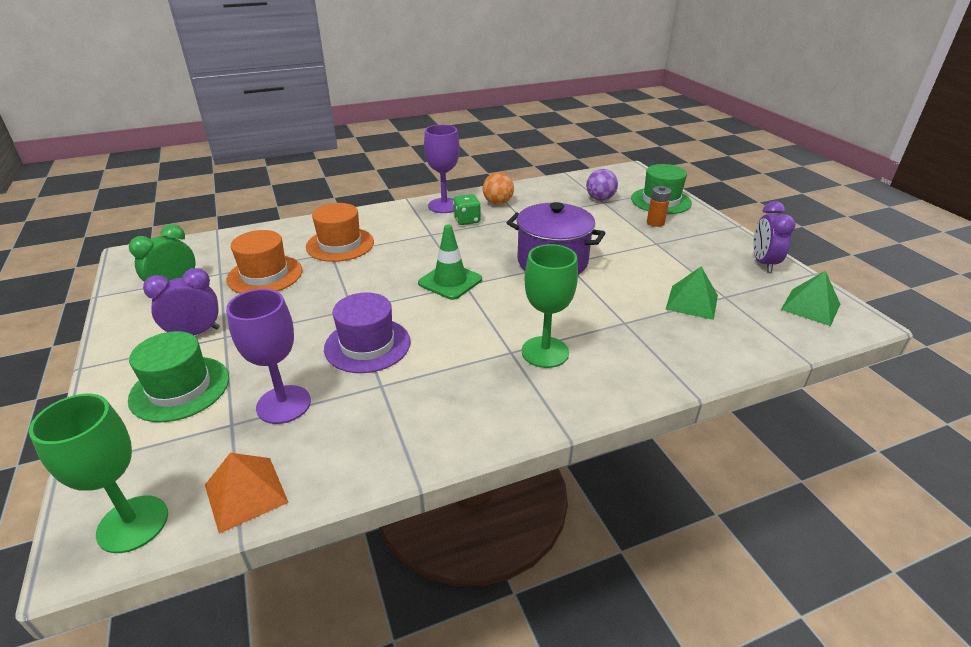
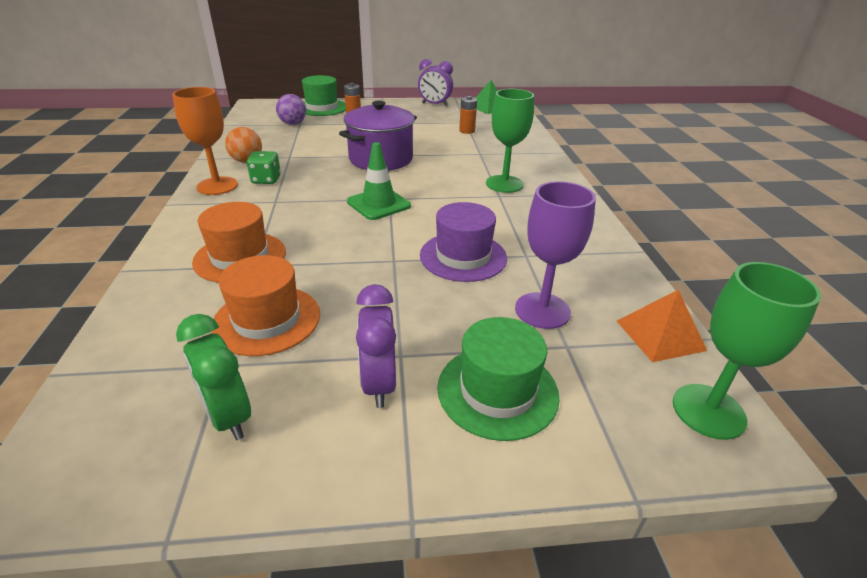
camera: 75 degrees left, 0 degrees up
purple goblet [424,125,460,213] -> orange goblet [172,87,238,195]
green pyramid [666,266,718,320] -> orange battery [459,96,477,134]

